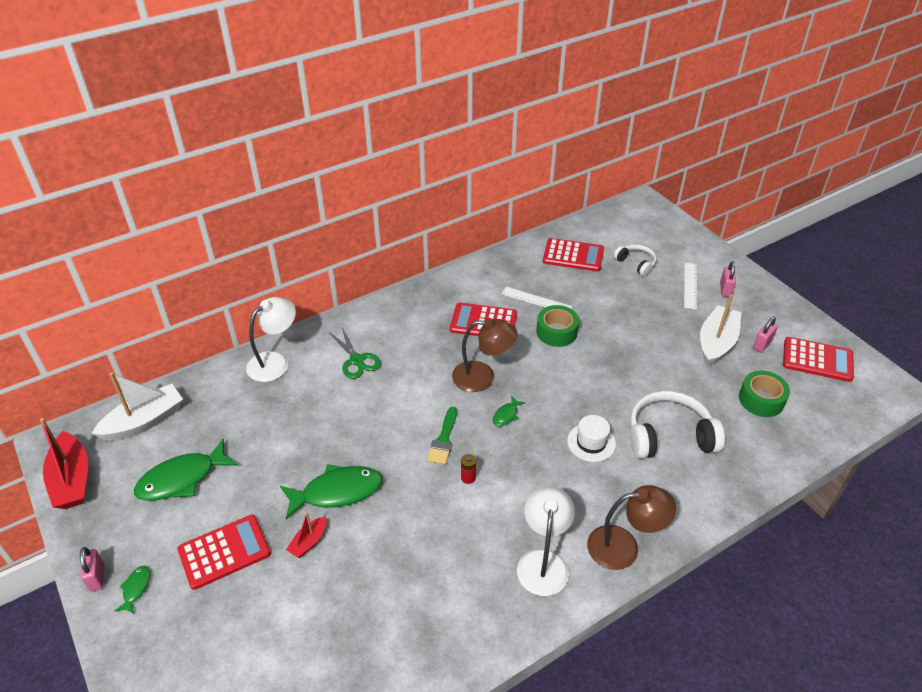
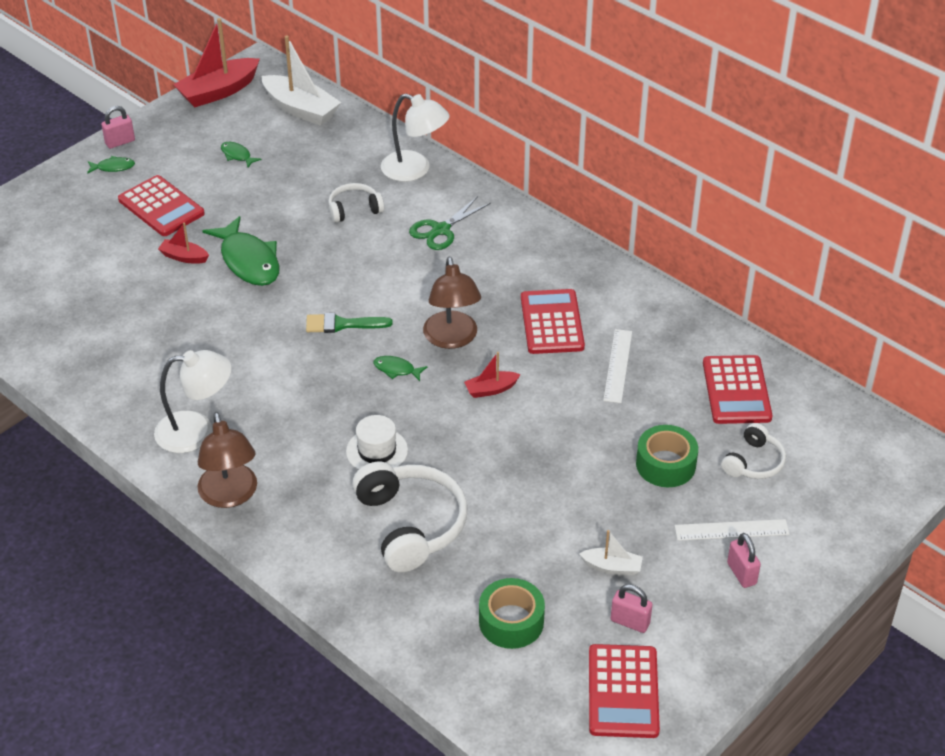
camera: 75 degrees right, 0 degrees up
green fish [134,439,238,501] -> green fish [221,142,261,167], size x0.46
red battery [461,454,476,484] -> none
green tape [536,305,579,347] -> green tape moved to [636,425,698,487]
white boat [700,294,741,366] -> white boat [579,530,643,575], size x0.51
pink padlock [720,261,736,297] -> pink padlock turned 75 degrees clockwise [727,533,761,588]
none -> white headphones [328,183,384,223]
none -> red boat [464,352,521,398]

